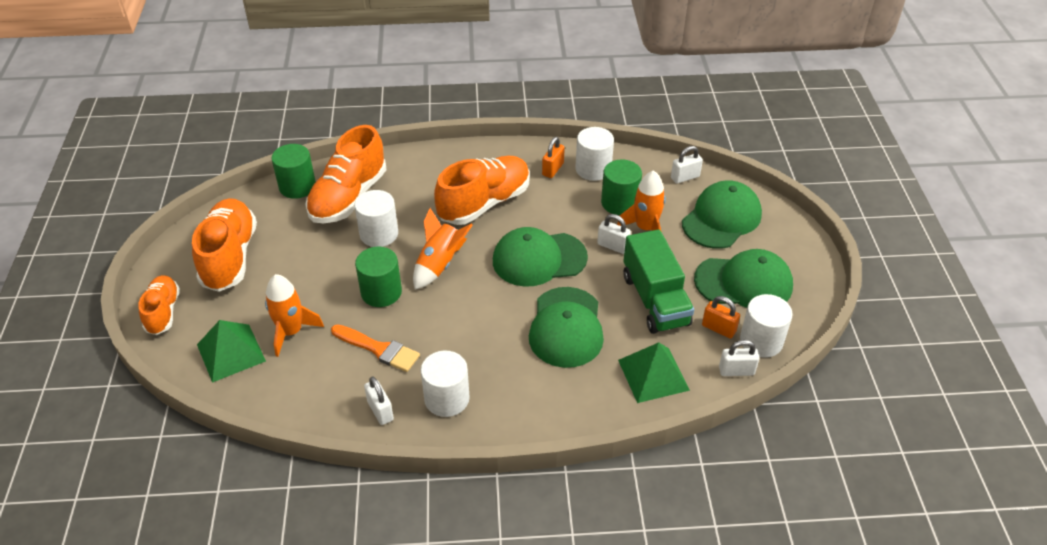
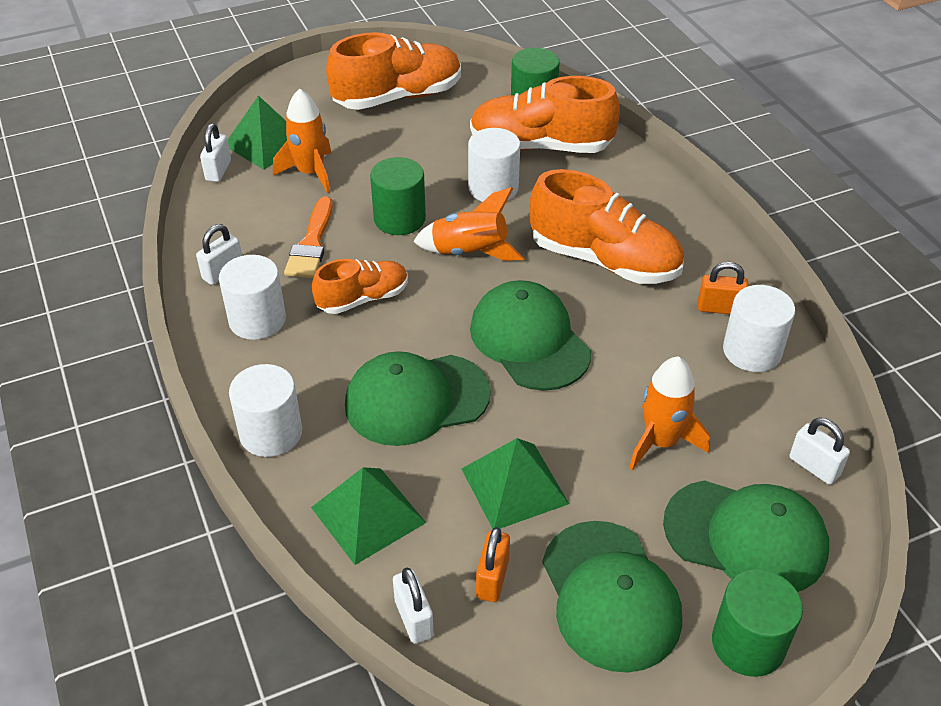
camera: 70 degrees right, 0 degrees up
orange shoe [138,275,180,335] -> orange shoe moved to [312,259,408,314]
white padlock [597,214,631,254] -> white padlock moved to [200,123,231,182]
green cylinder [601,160,642,215] -> green cylinder moved to [712,569,803,677]
green truck [623,229,694,334] -> green pyramid [462,438,569,529]
white cylinder [740,294,793,358] -> white cylinder moved to [229,364,302,457]

